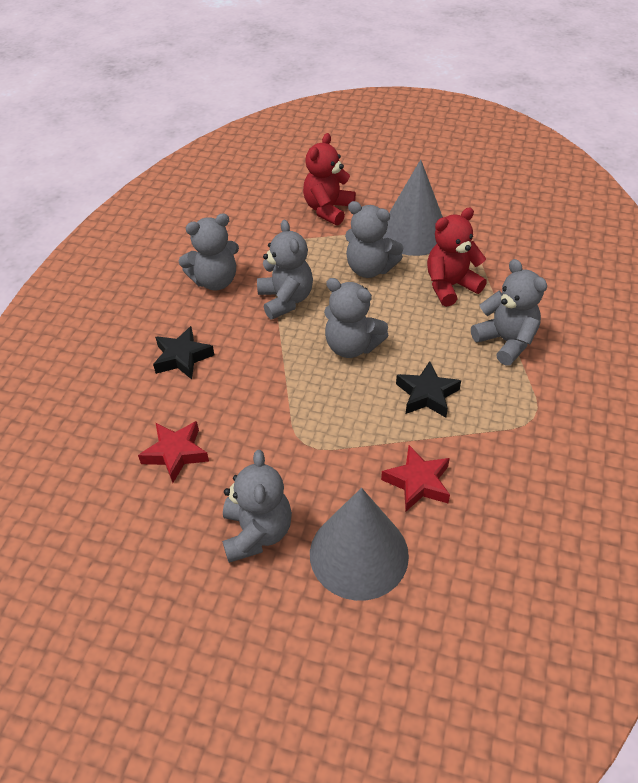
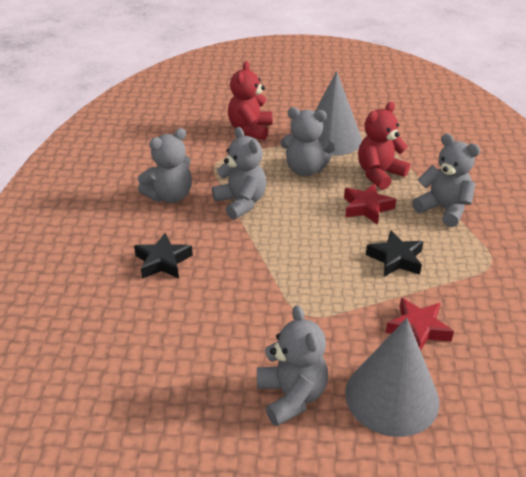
camera: 15 degrees left, 10 degrees down
red star [138,421,209,483] -> red star moved to [344,183,396,225]
grey teddy bear [324,278,388,358] -> none

